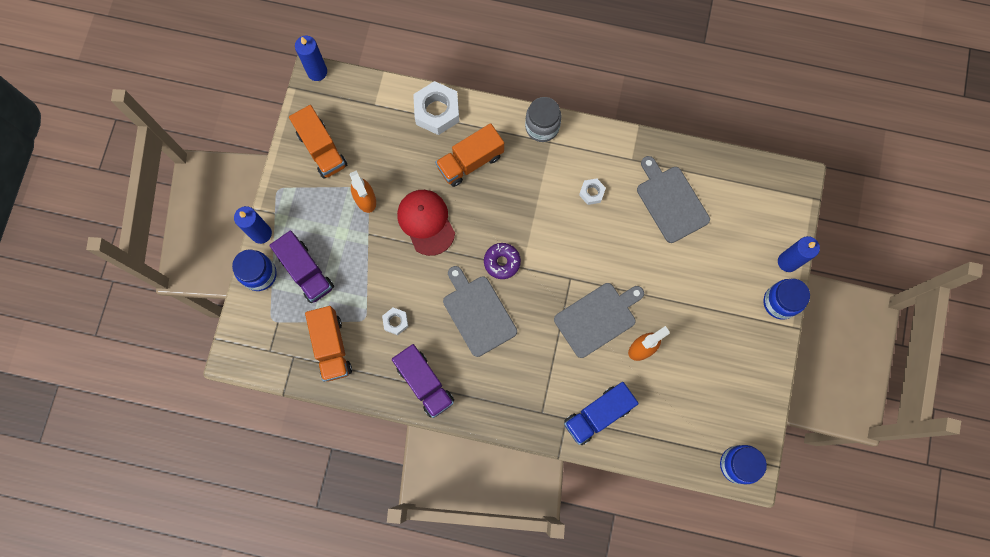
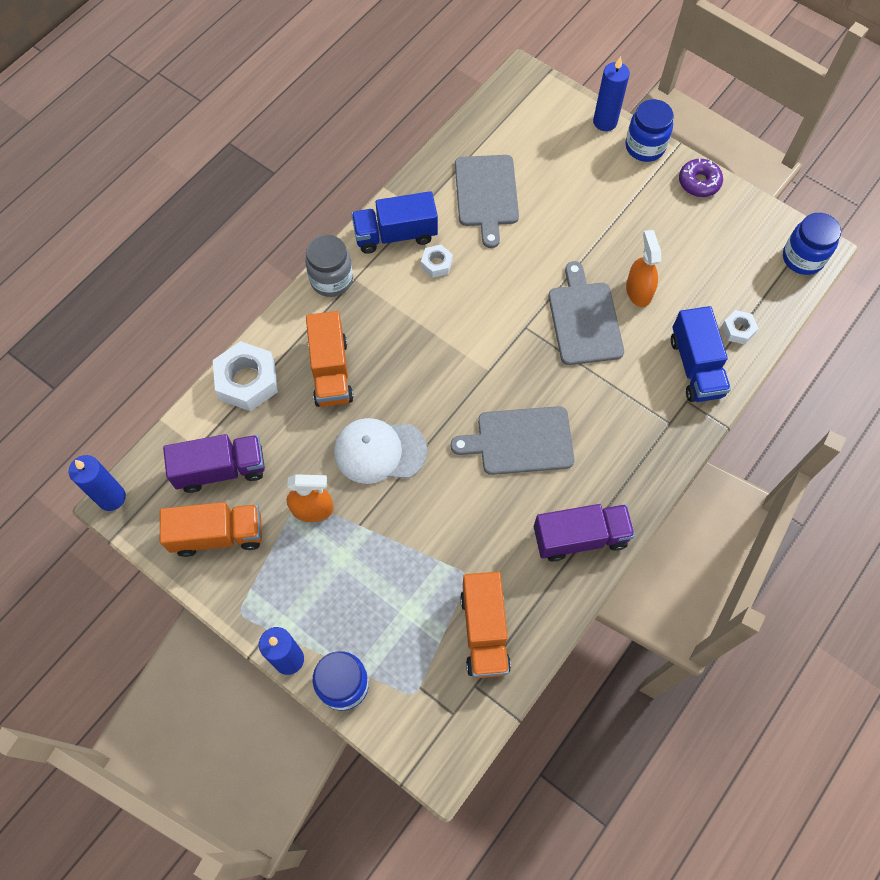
camera: 65 degrees left, 10 degrees down
purple truck [269,231,334,303] -> purple truck moved to [163,434,265,493]
orange truck [305,306,352,382] -> orange truck turned 75 degrees clockwise [460,572,511,678]
white nut [382,308,408,335] -> white nut moved to [722,310,758,344]
red cap [397,190,455,256] -> white cap [334,418,427,484]
purple donut [484,243,521,279] -> purple donut moved to [679,158,723,197]
grey cutting board [637,156,710,243] -> grey cutting board turned 90 degrees counterclockwise [455,155,519,248]
none -> blue truck [351,191,438,254]

